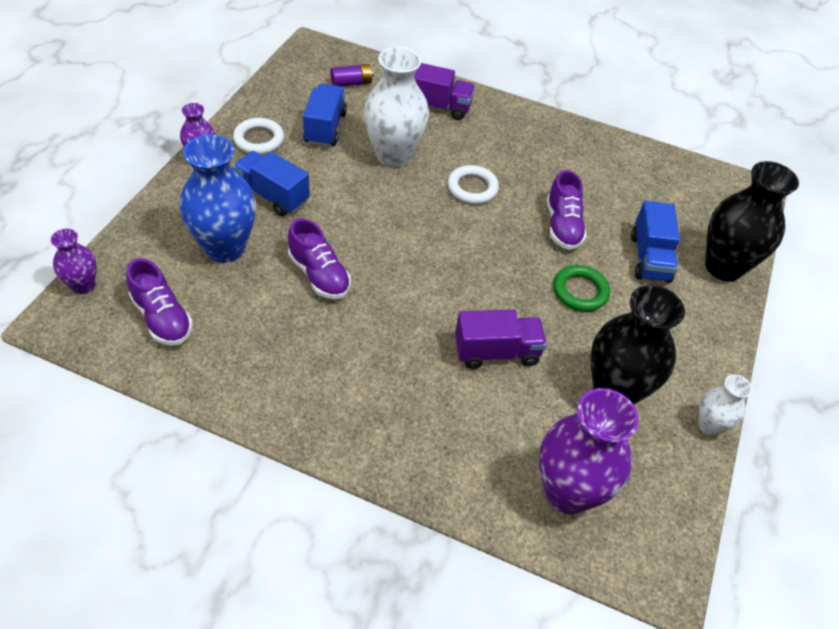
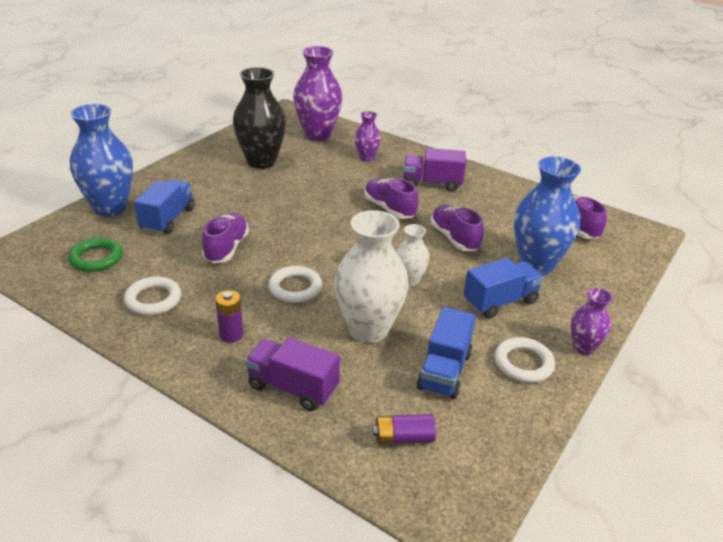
camera: 165 degrees left, 15 degrees down
purple vase [51,229,97,294] -> purple vase moved to [354,111,381,162]
blue truck [233,151,310,216] -> blue truck turned 75 degrees counterclockwise [463,258,544,318]
purple truck [455,309,547,369] -> purple truck moved to [404,148,466,192]
green ring [554,265,610,311] -> green ring moved to [68,237,123,272]
white vase [698,374,752,436] -> white vase moved to [396,224,429,286]
black vase [705,161,799,281] -> blue vase [70,104,133,216]
none -> white ring [124,276,181,315]
none -> purple battery [215,290,243,343]
none -> purple shoe [364,178,419,219]

